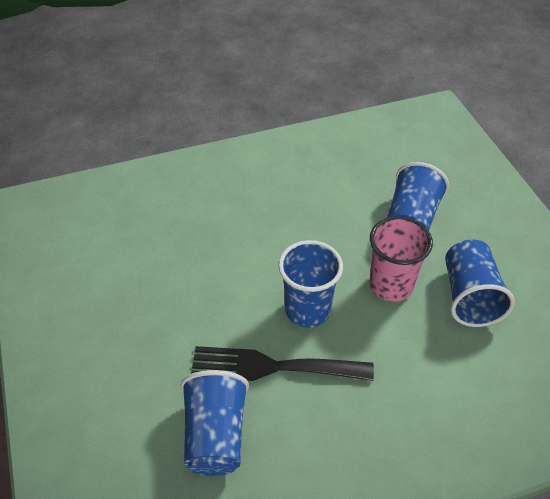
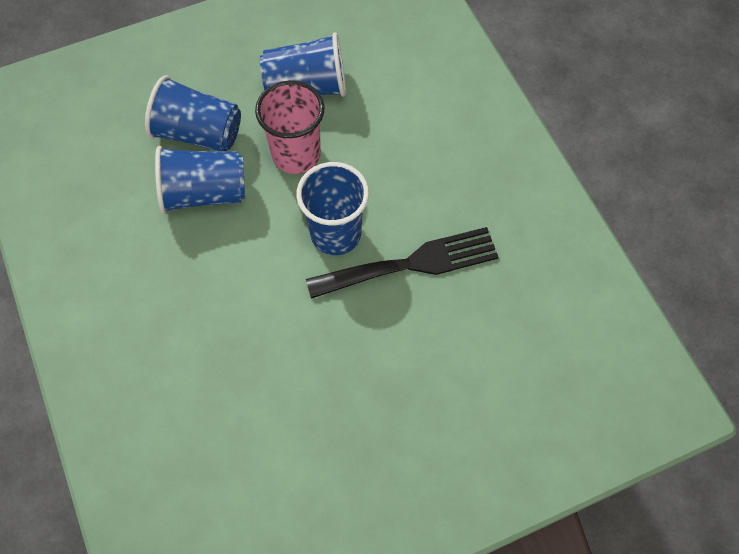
camera: 95 degrees left, 15 degrees up
blue cup [181,370,249,476] -> blue cup moved to [155,146,245,214]
black fork [191,346,374,381] -> black fork turned 105 degrees counterclockwise [306,227,499,299]

